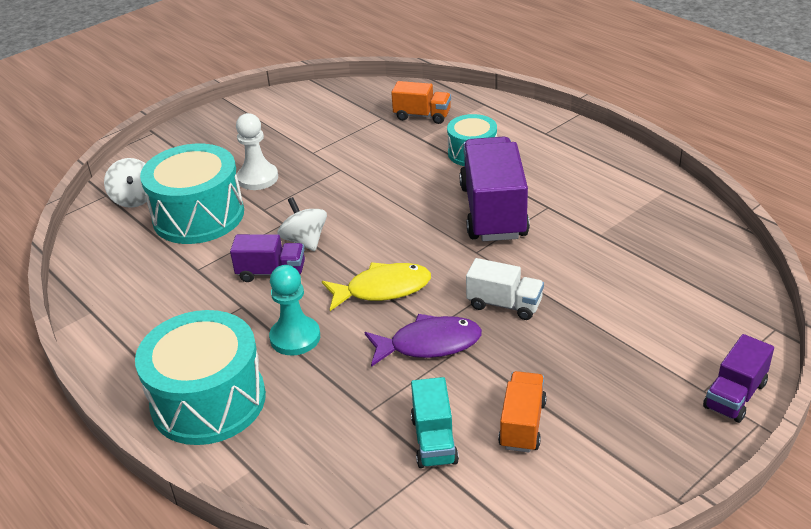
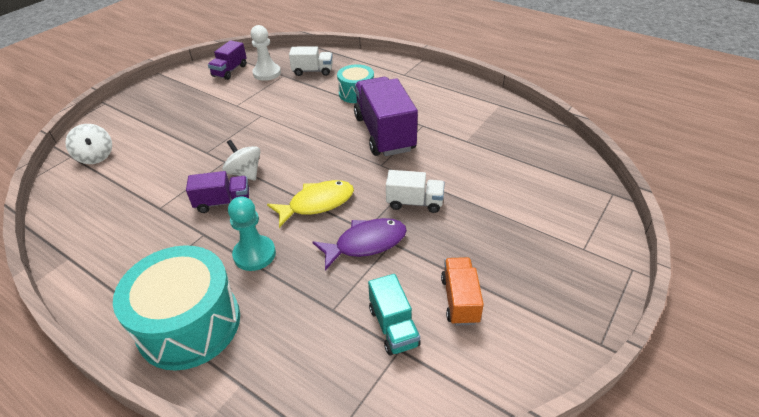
camera: 15 degrees left, 5 degrees up
turquoise drum [140,144,244,244] -> none
white pawn [236,113,278,190] -> white pawn moved to [251,25,281,81]
orange truck [391,81,451,124] -> white truck [289,46,333,76]
purple truck [703,334,774,423] -> purple truck moved to [208,40,247,80]

